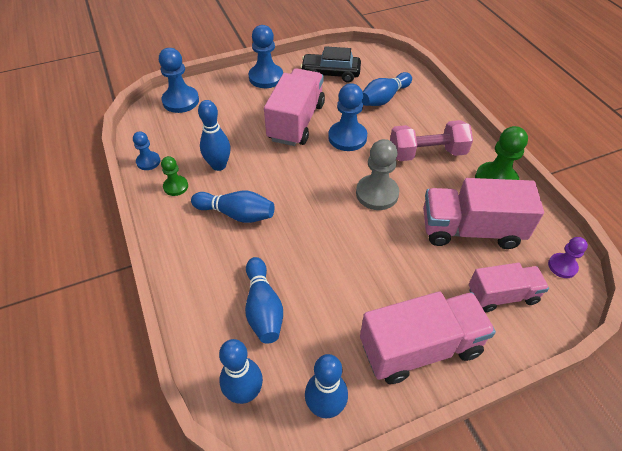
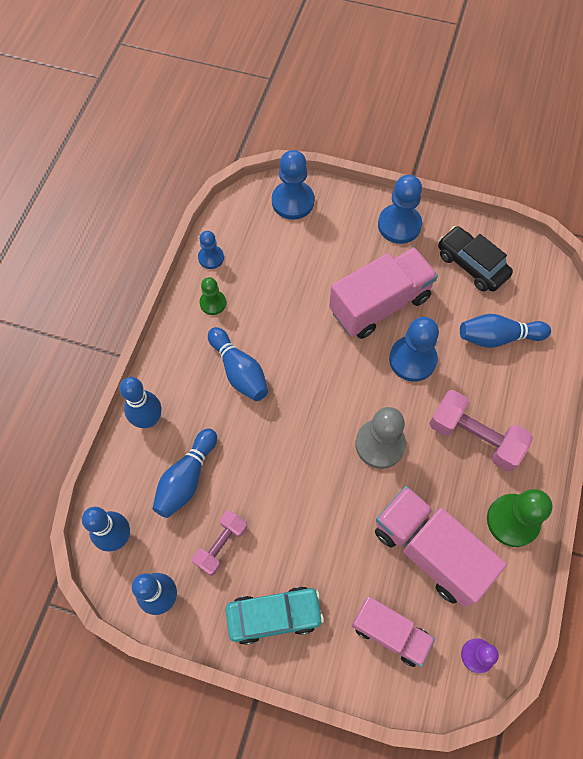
camera: 40 degrees right, 15 degrees up
blue bowling pin [198,100,231,171] -> blue bowling pin moved to [119,377,161,428]
pink truck [360,292,496,384] -> turquoise car [226,586,324,645]
none -> pink dumbbell [192,510,247,576]

